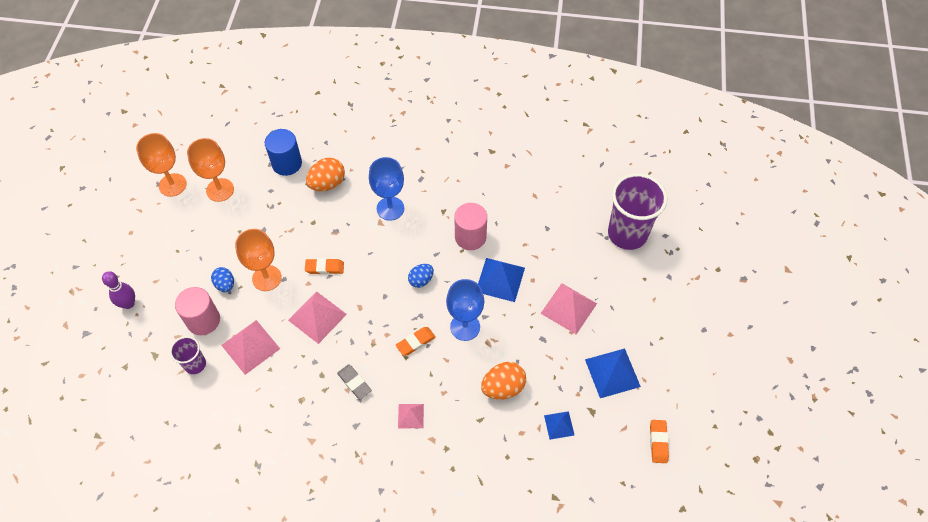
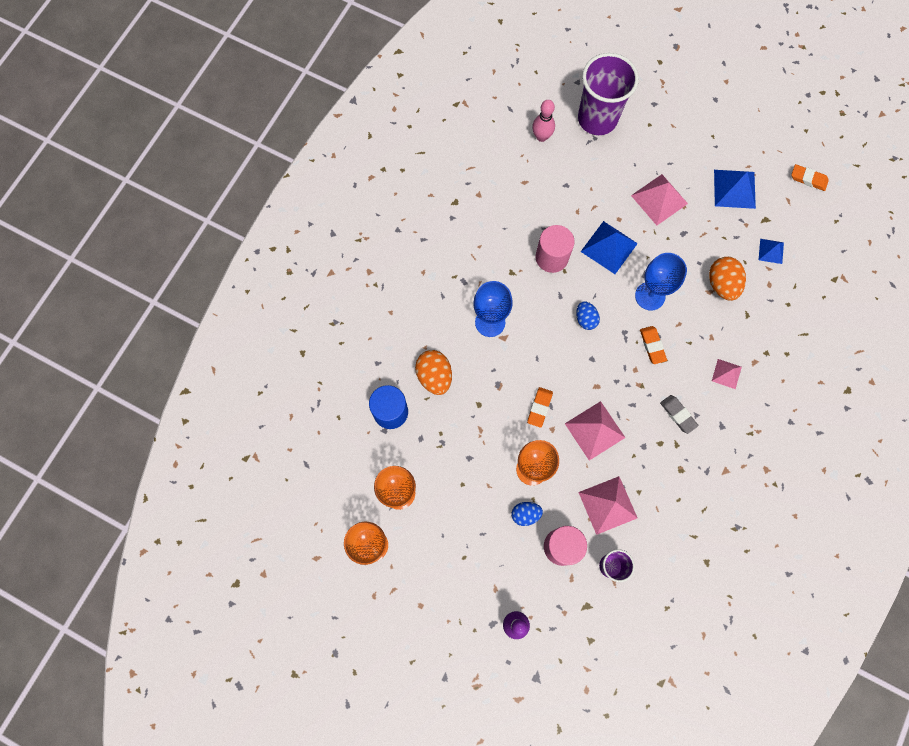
camera: 70 degrees left, 15 degrees up
grey eraser [337,364,372,399] -> grey eraser turned 75 degrees clockwise [660,395,698,434]
none -> pink bowling pin [532,100,555,142]

